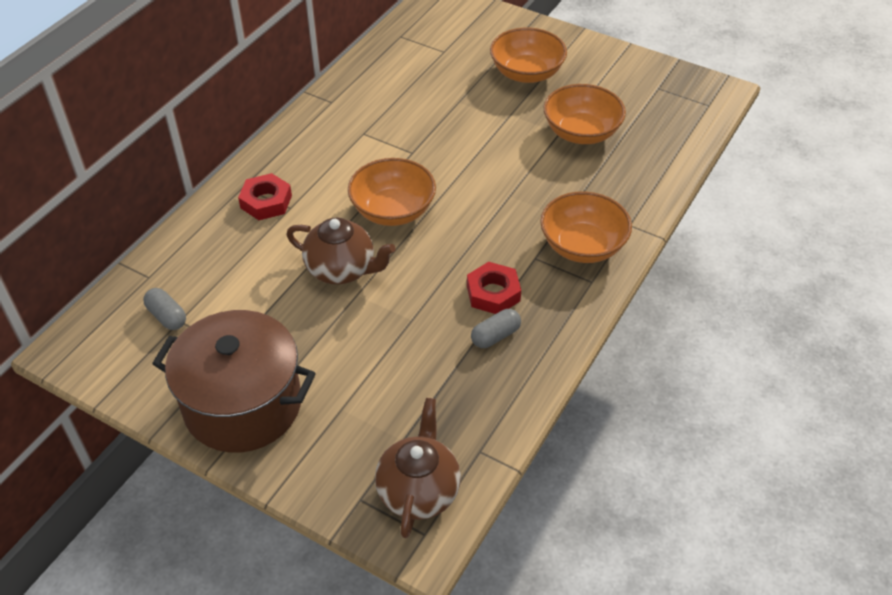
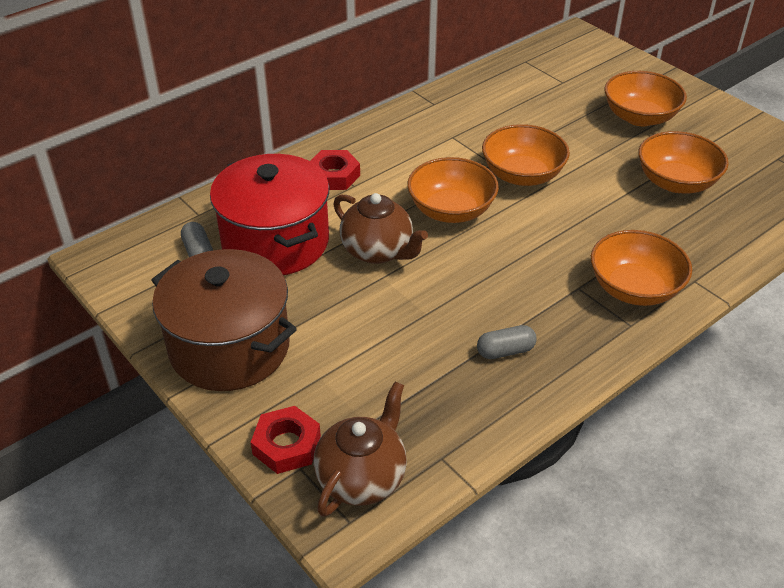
camera: 20 degrees right, 5 degrees down
red nut [467,262,521,314] -> red nut moved to [251,406,321,474]
none -> red pot [210,154,329,275]
none -> orange bowl [482,124,570,186]

